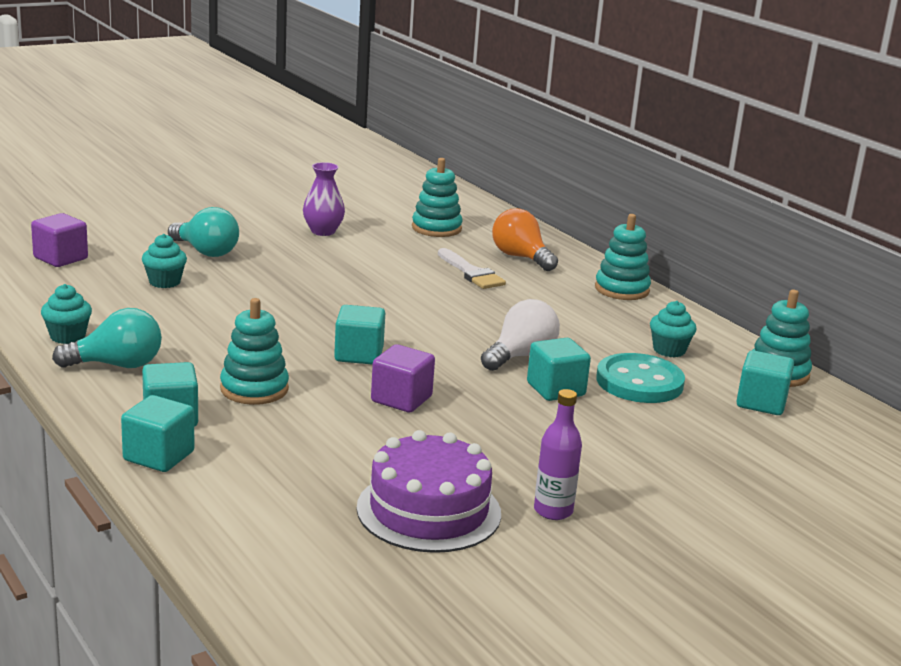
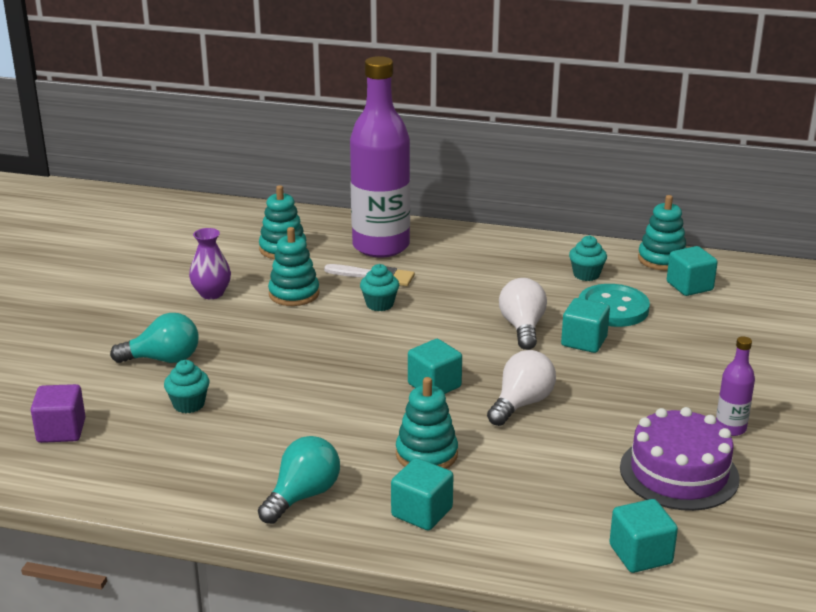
camera: 40 degrees left, 5 degrees up
turquoise cupcake [41,284,92,344] -> turquoise cupcake moved to [360,264,399,311]
turquoise cube [121,395,195,472] -> turquoise cube moved to [609,499,678,573]
purple cube [371,344,435,412] -> white light bulb [487,350,556,426]
orange light bulb [492,208,558,271] -> purple bottle [350,56,410,257]
turquoise stacking toy [595,214,651,300] -> turquoise stacking toy moved to [268,227,320,306]

